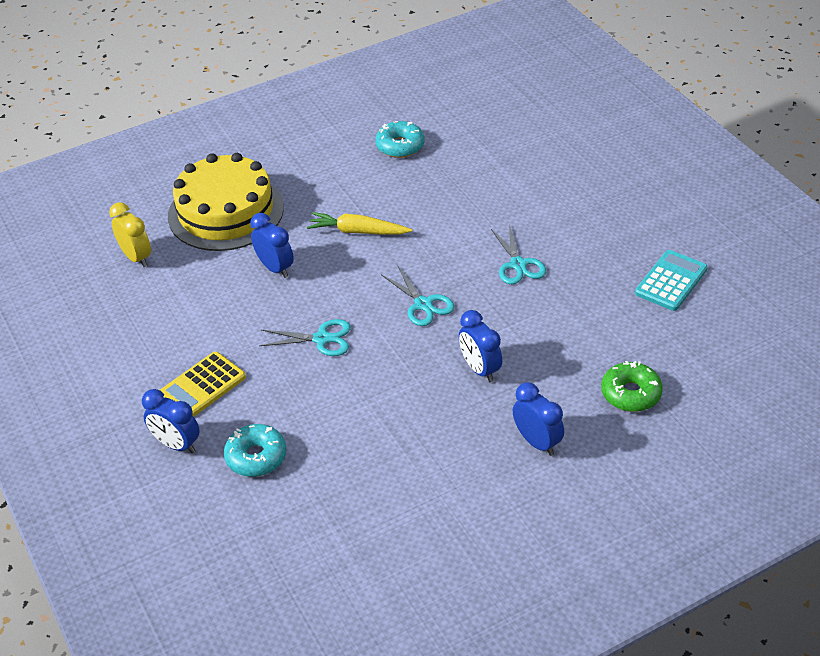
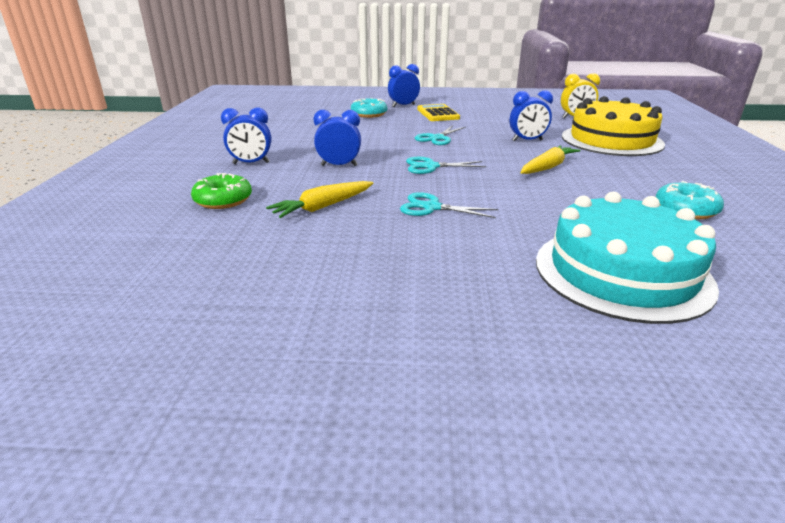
camera: 120 degrees right, 15 degrees down
turquoise calculator [635,250,708,311] -> none
none -> yellow carrot [266,181,373,218]
none -> turquoise cake [536,191,719,324]

